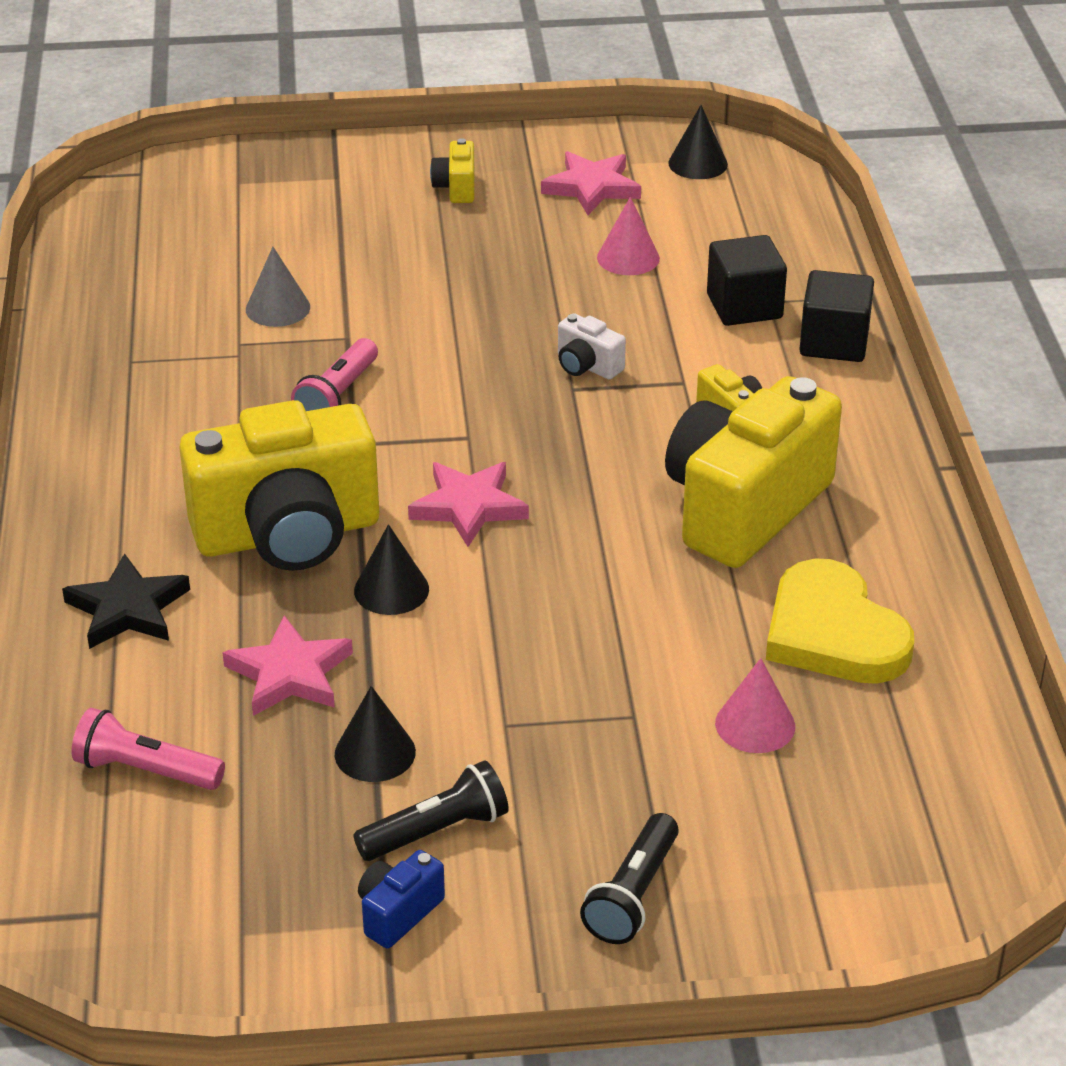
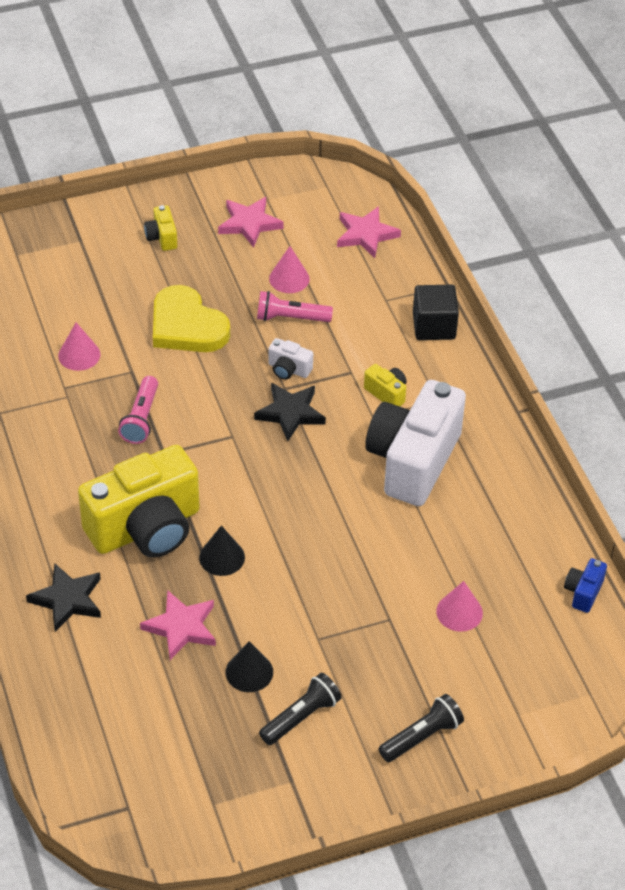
camera: 15 degrees left, 10 degrees up
pink flashlight [71,708,225,790] -> pink flashlight moved to [257,291,333,322]
grey cone [246,247,310,327] -> pink cone [58,322,100,371]
blue camera [358,850,445,948] -> blue camera moved to [564,558,607,613]
pink star [408,462,529,547] -> pink star moved to [337,206,401,258]
black flashlight [580,813,679,944] -> black flashlight turned 135 degrees counterclockwise [378,694,464,762]
yellow camera [665,376,842,568] -> white camera [365,380,466,506]
black cone [668,105,728,179] -> none
black cube [707,235,787,326] -> none
yellow heart [766,558,914,684] -> yellow heart moved to [153,285,230,352]
none -> black star [254,383,326,441]

